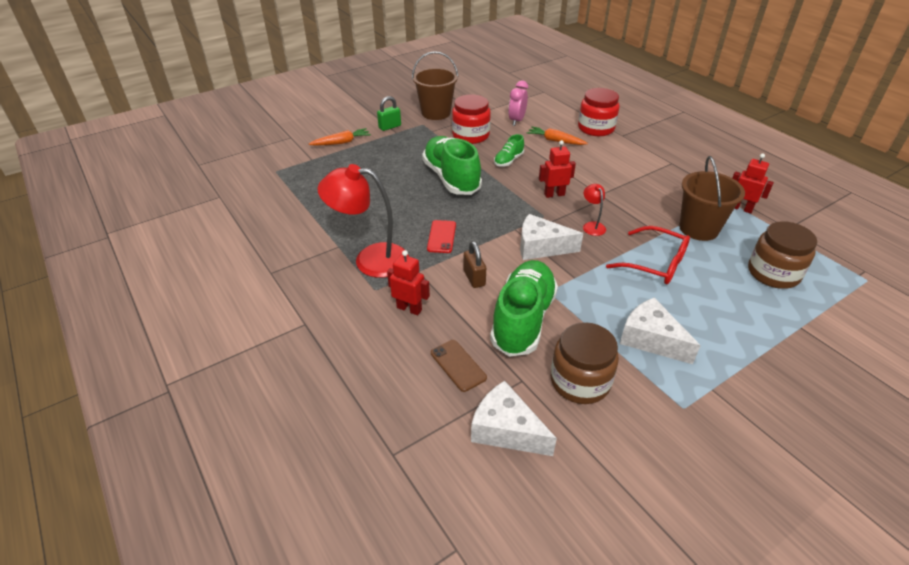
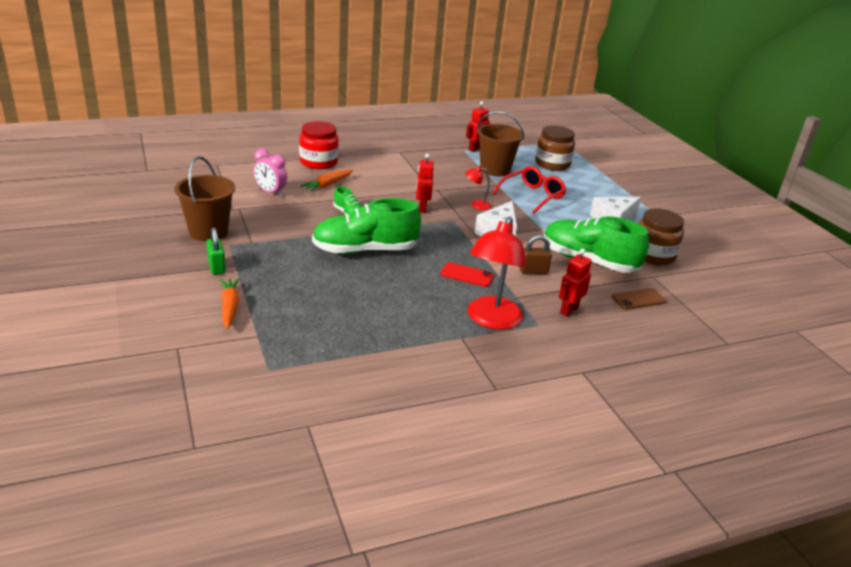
camera: 80 degrees left, 10 degrees down
red jar [452,94,491,144] -> none
white cheese [471,381,557,456] -> none

